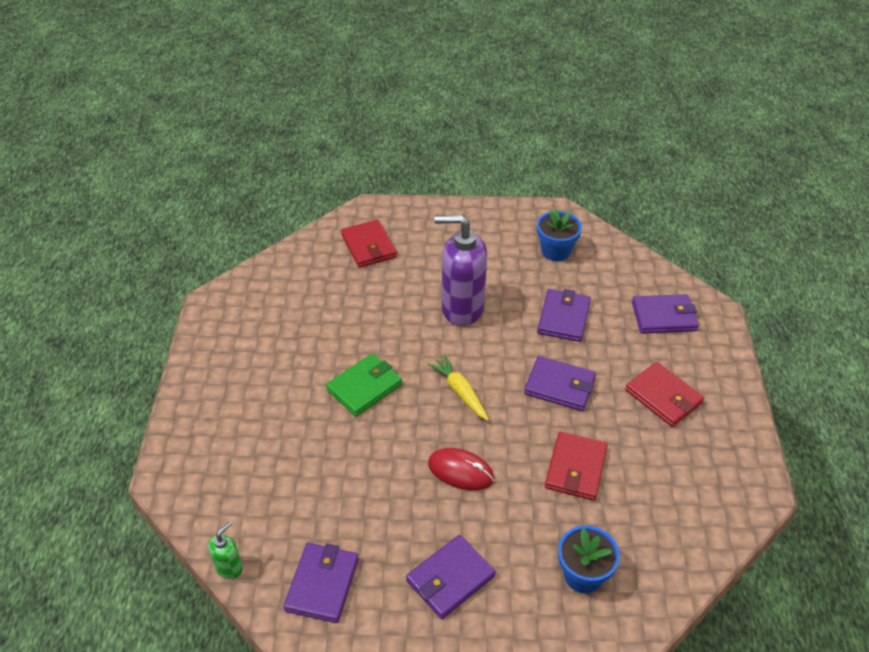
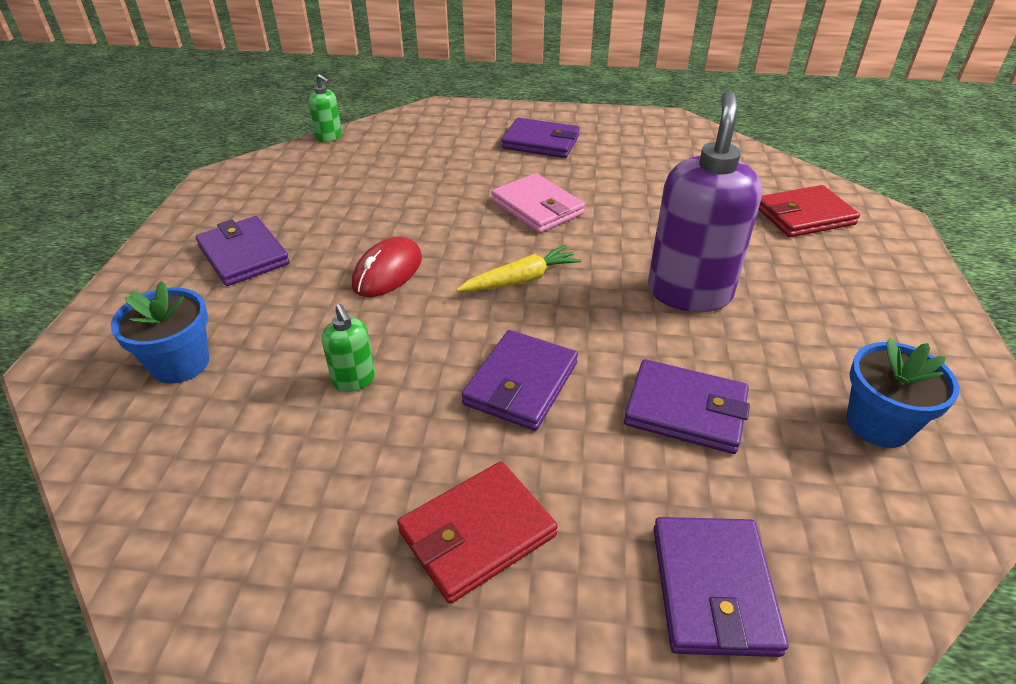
camera: 95 degrees right, 5 degrees down
purple wallet [283,543,359,623] -> purple wallet moved to [501,118,580,158]
green wallet [326,354,402,416] -> pink wallet [491,173,585,233]
red wallet [545,432,608,501] -> green soap dispenser [321,304,375,392]

